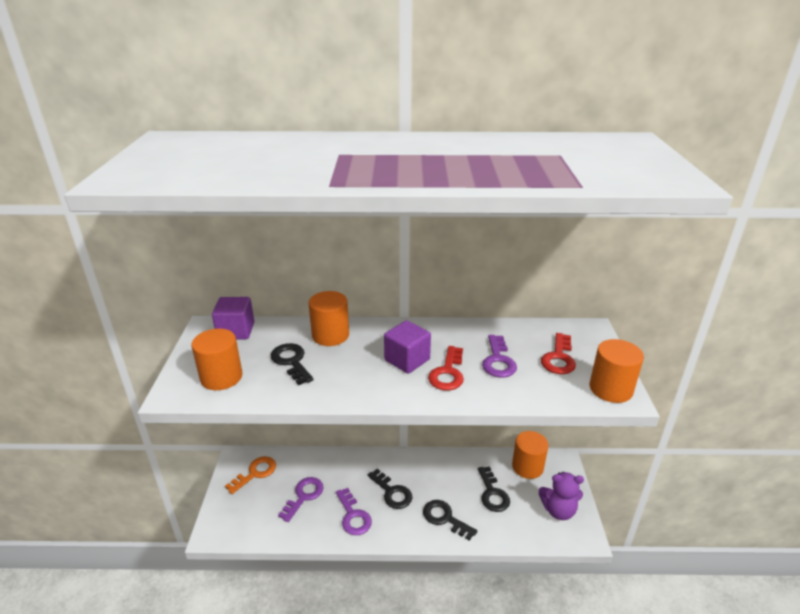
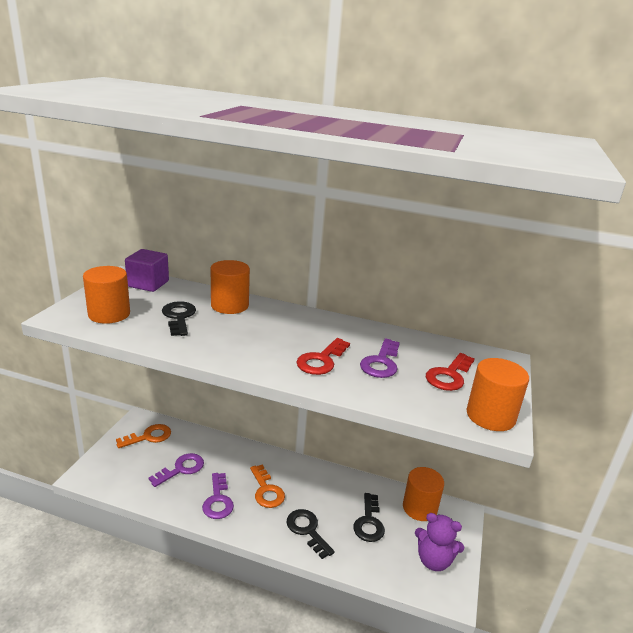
camera: 15 degrees right, 5 degrees down
black key [368,469,412,509] -> orange key [250,464,285,508]
purple cube [384,320,431,374] -> none

